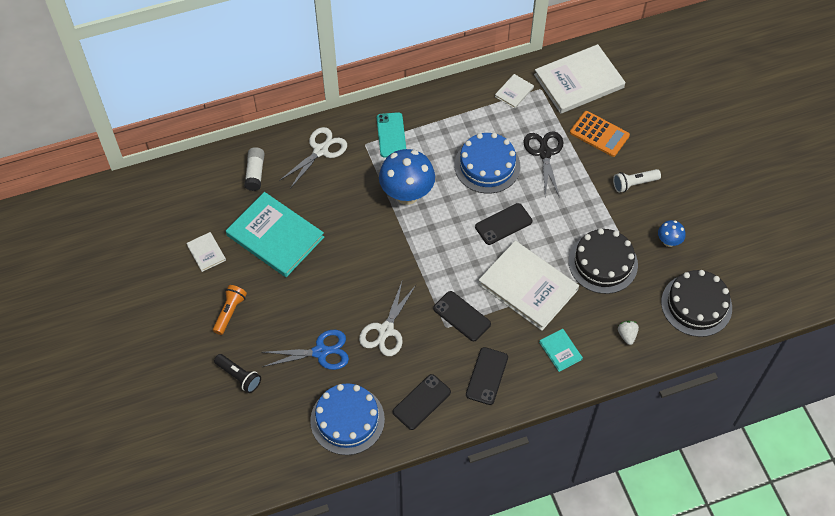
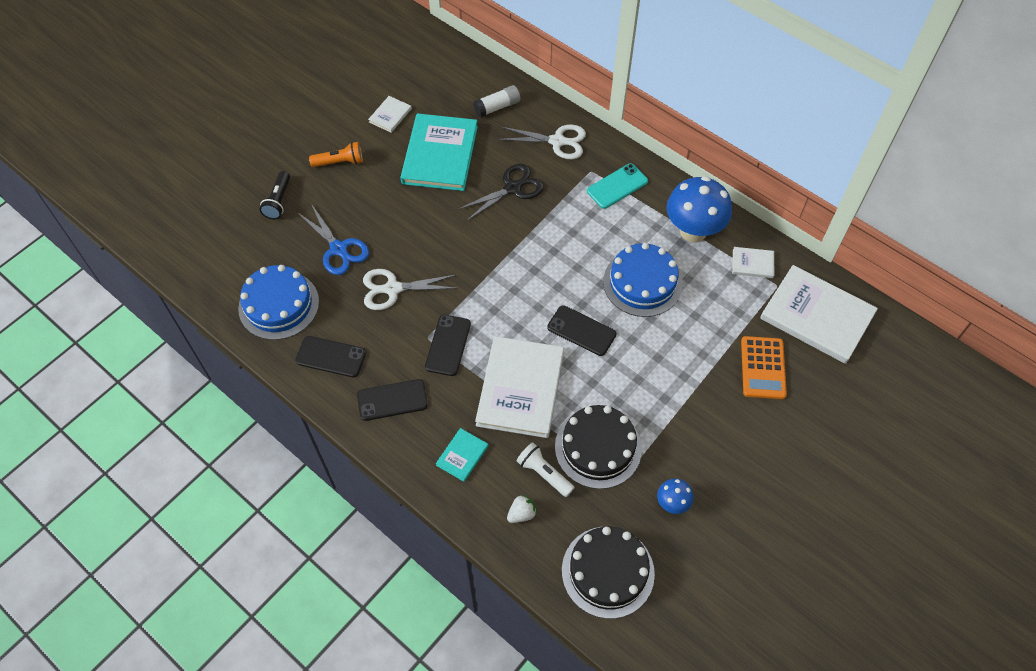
camera: 60 degrees right, 0 degrees up
blue mushroom [379,149,435,205] -> blue mushroom moved to [667,176,732,243]
black scissors [523,131,563,198] -> black scissors moved to [457,164,544,221]
white flashlight [613,169,661,193] -> white flashlight moved to [516,442,575,497]

